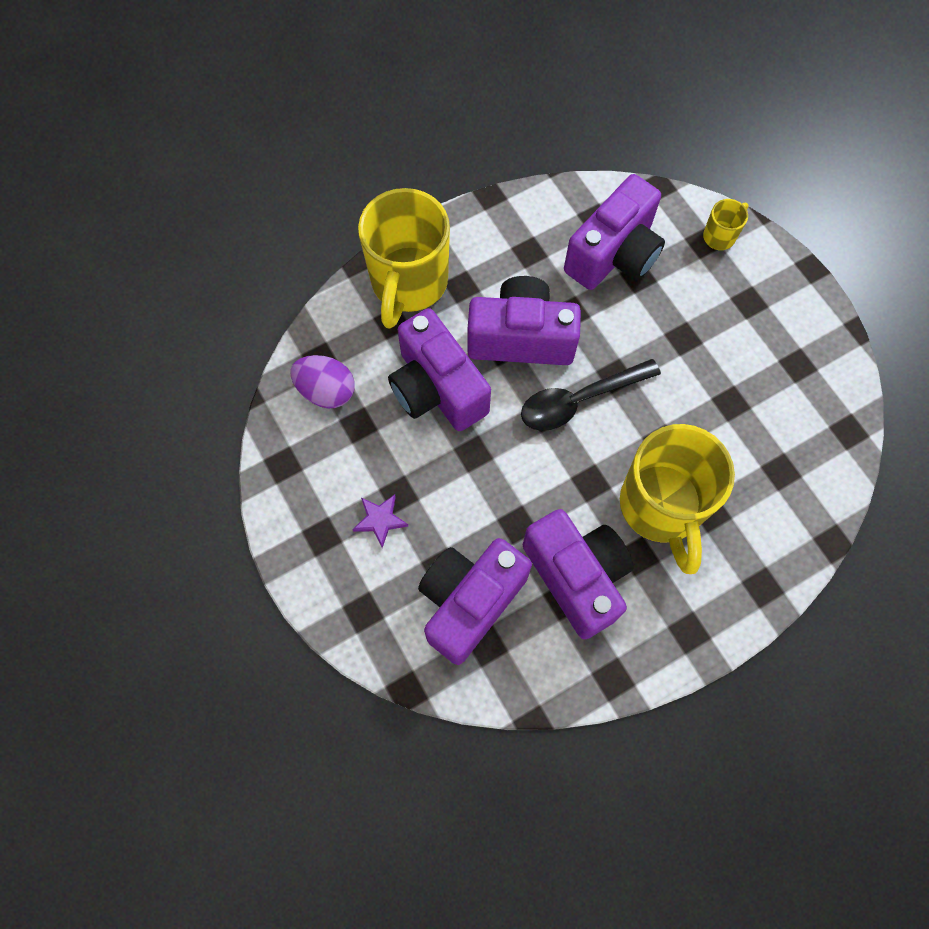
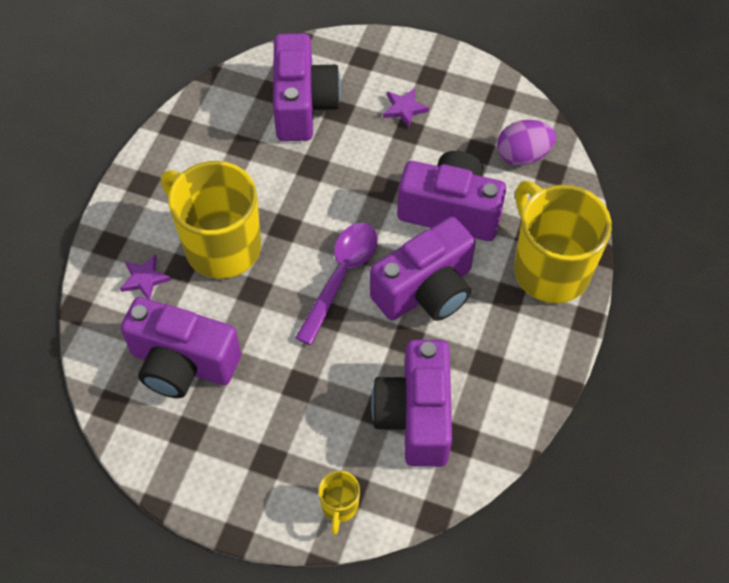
camera: 140 degrees right, 10 degrees down
black spoon [521,359,661,431] -> purple spoon [295,223,378,345]
purple camera [523,509,634,639] -> purple camera moved to [121,297,241,398]
none -> purple star [120,254,171,299]

